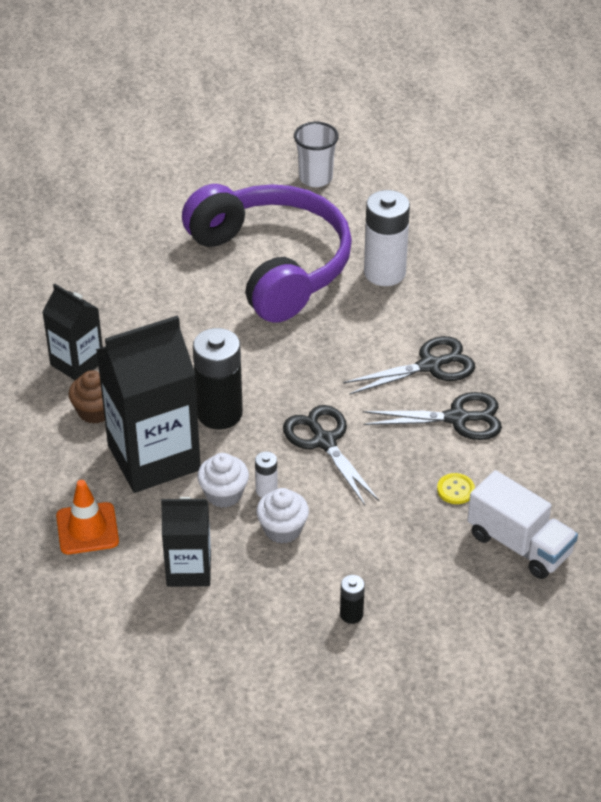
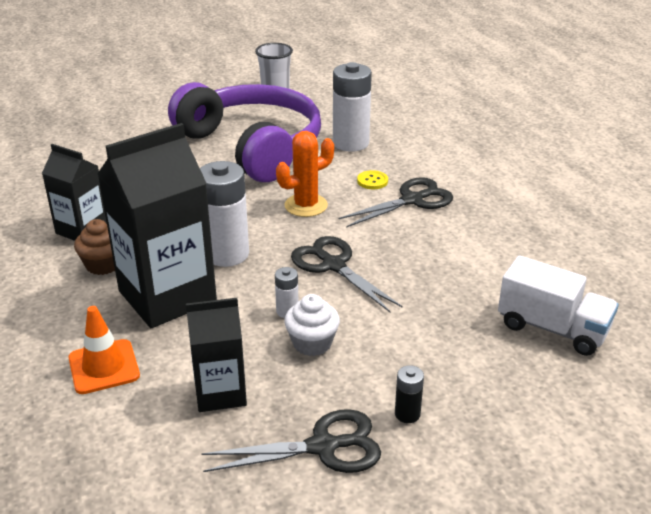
camera: 10 degrees left, 10 degrees down
black battery [193,328,243,429] -> white battery [200,161,249,267]
white cupcake [197,453,249,508] -> none
black scissors [363,392,502,440] -> black scissors moved to [201,409,381,473]
yellow button [437,473,475,504] -> yellow button moved to [357,170,388,189]
none -> orange cactus [276,131,334,217]

